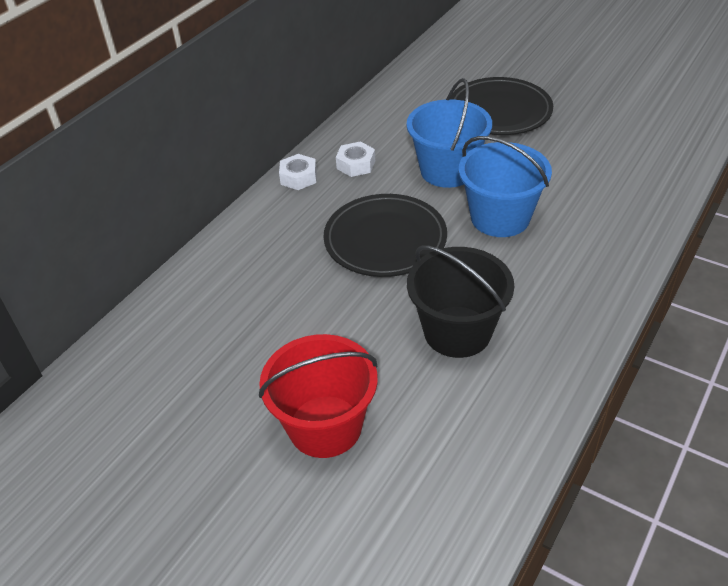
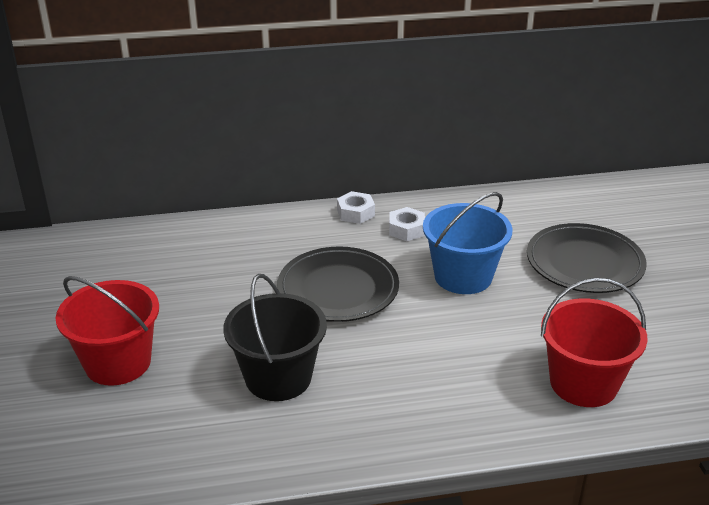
camera: 45 degrees right, 10 degrees down
blue bucket [459,136,552,237] -> none
none -> red bucket [541,278,648,407]

